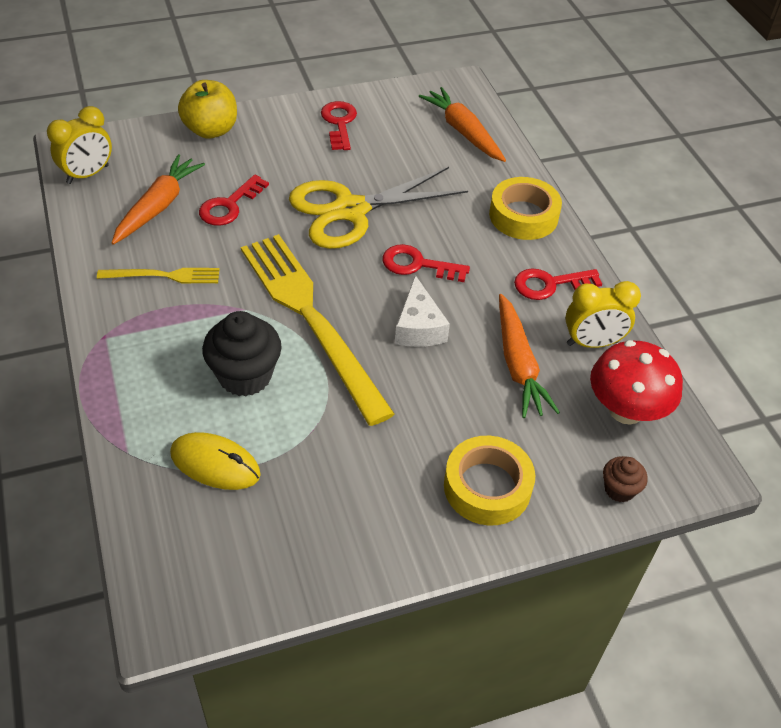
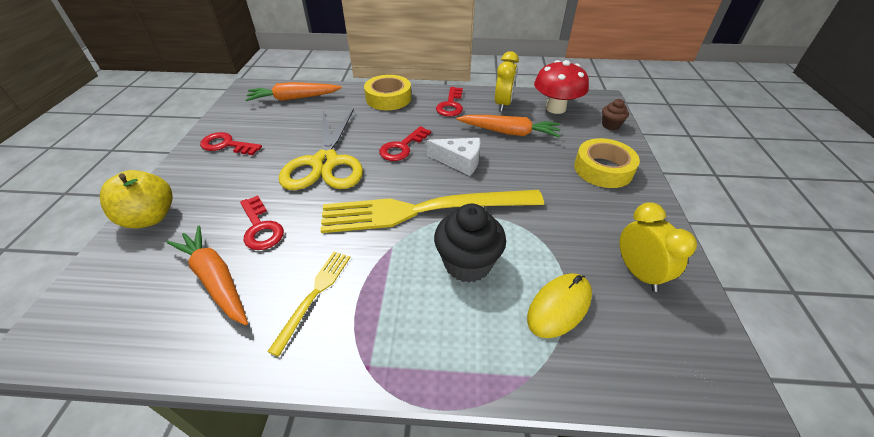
camera: 65 degrees left, 5 degrees down
yellow clock [47,106,112,184] -> yellow clock moved to [620,202,697,292]

